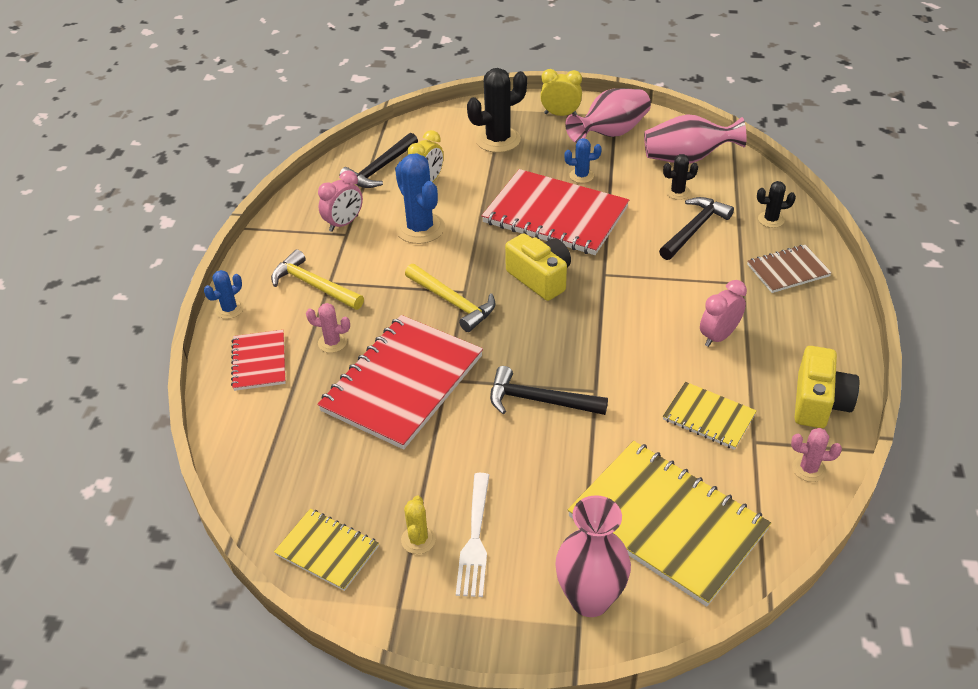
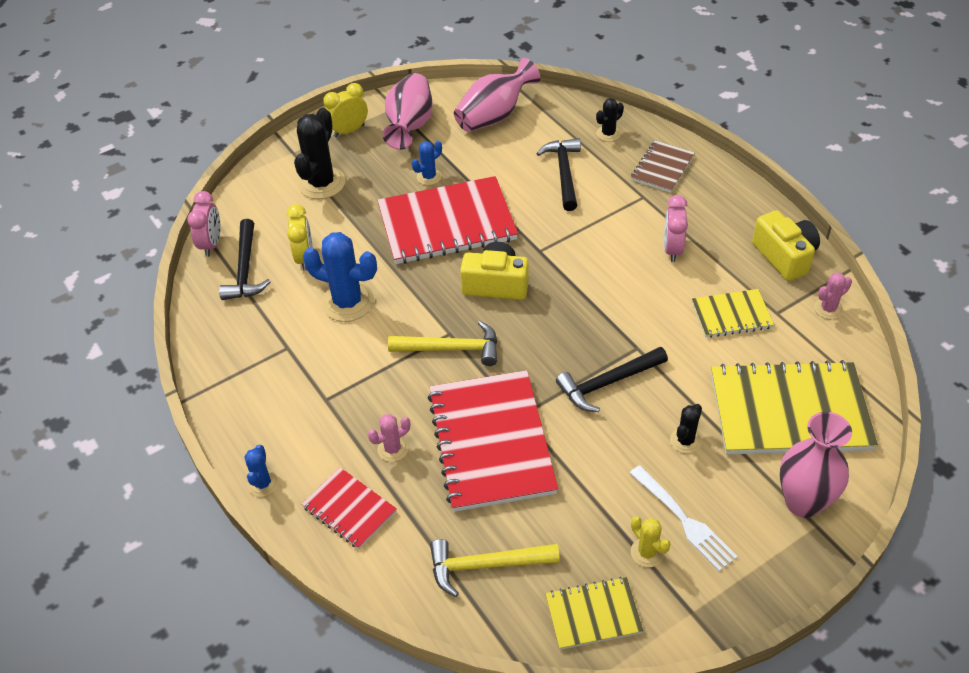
camera: 40 degrees left, 5 degrees up
yellow hammer [271,249,364,310] -> yellow hammer moved to [430,539,560,597]
pink clock [318,170,363,232] -> pink clock moved to [187,191,220,257]
black cactus [663,154,698,200] -> black cactus moved to [670,404,702,454]

